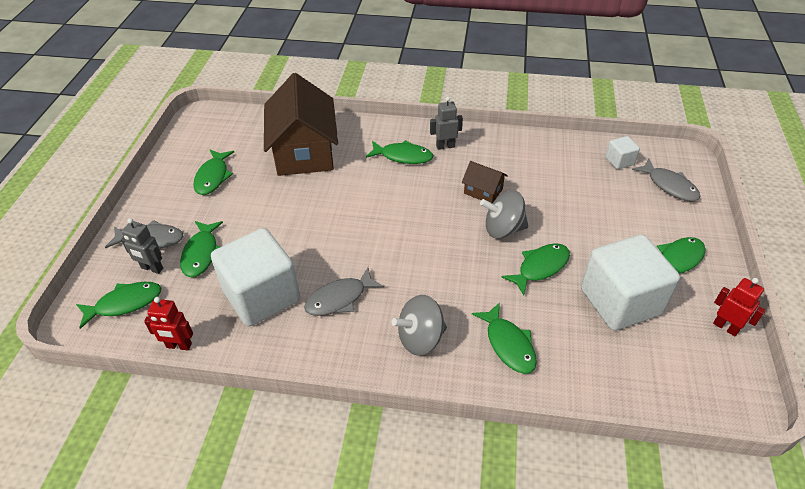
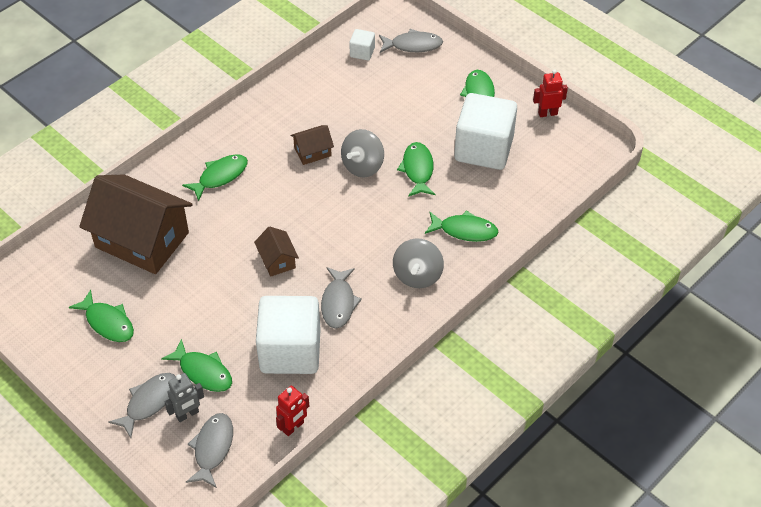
camera: 55 degrees left, 5 degrees up
green fish [76,282,161,329] -> grey fish [186,413,233,488]
grey robot [430,97,463,150] -> none
none -> brown house [254,226,299,277]

